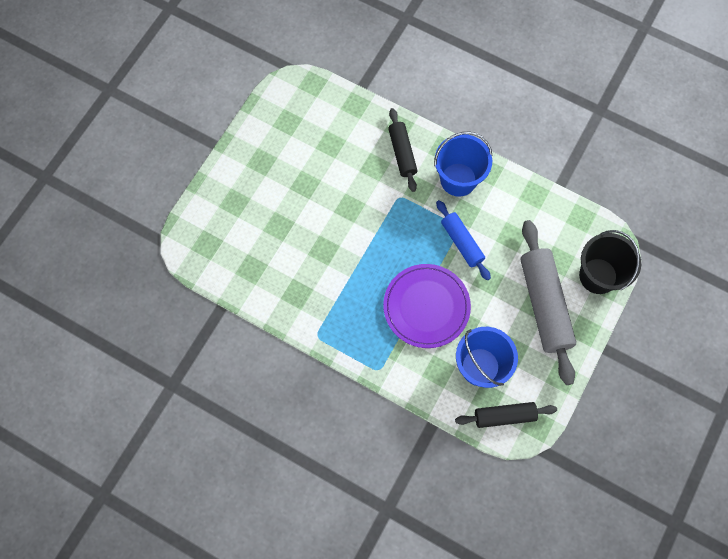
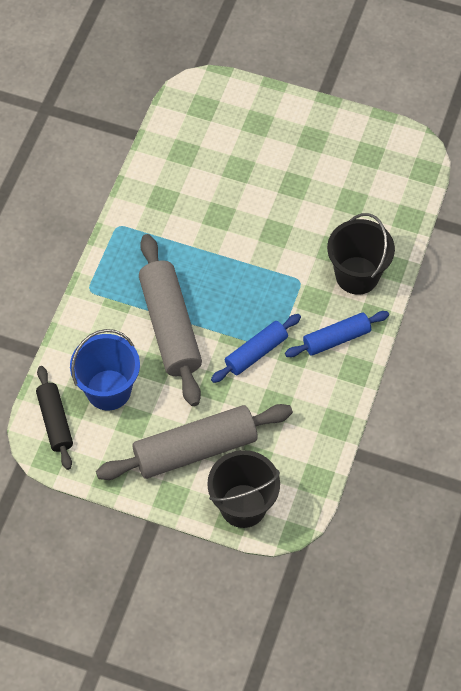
camera: 80 degrees right, 10 degrees down
purple plate [383,264,471,348] -> grey rolling pin [139,234,202,406]
black rolling pin [388,108,418,192] -> black bucket [327,213,395,295]
blue bucket [434,131,493,197] -> blue rolling pin [285,311,389,357]

